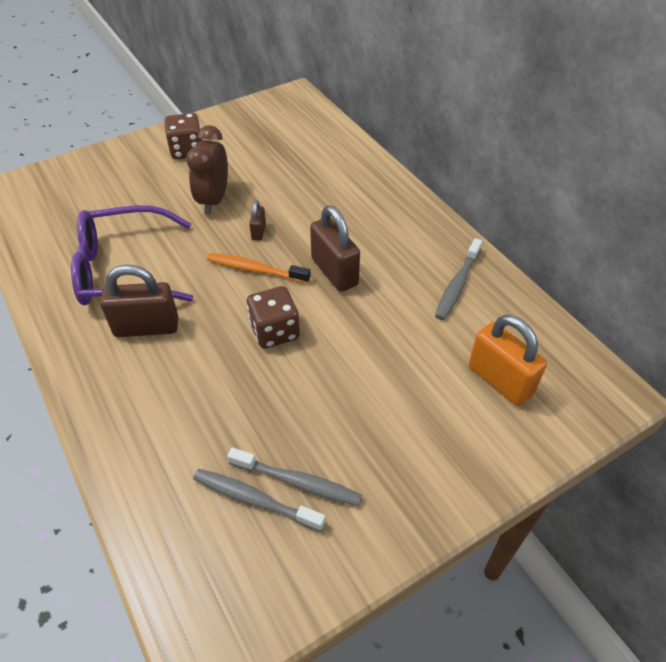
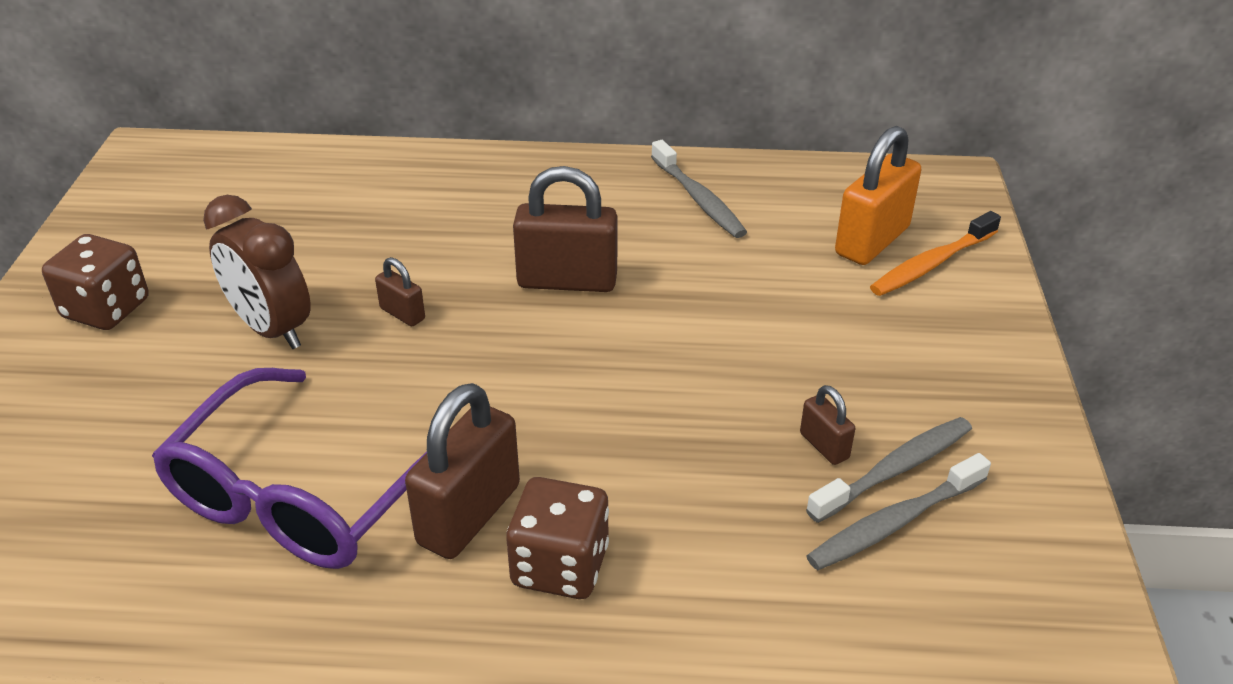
camera: 55 degrees left, 10 degrees down
orange toothbrush [207,253,311,284] -> orange toothbrush moved to [870,211,1001,296]
brown dice [247,286,300,349] -> brown dice moved to [506,477,609,599]
orange padlock [469,315,547,406] -> orange padlock turned 45 degrees counterclockwise [835,126,921,265]
none -> brown padlock [800,385,855,465]

